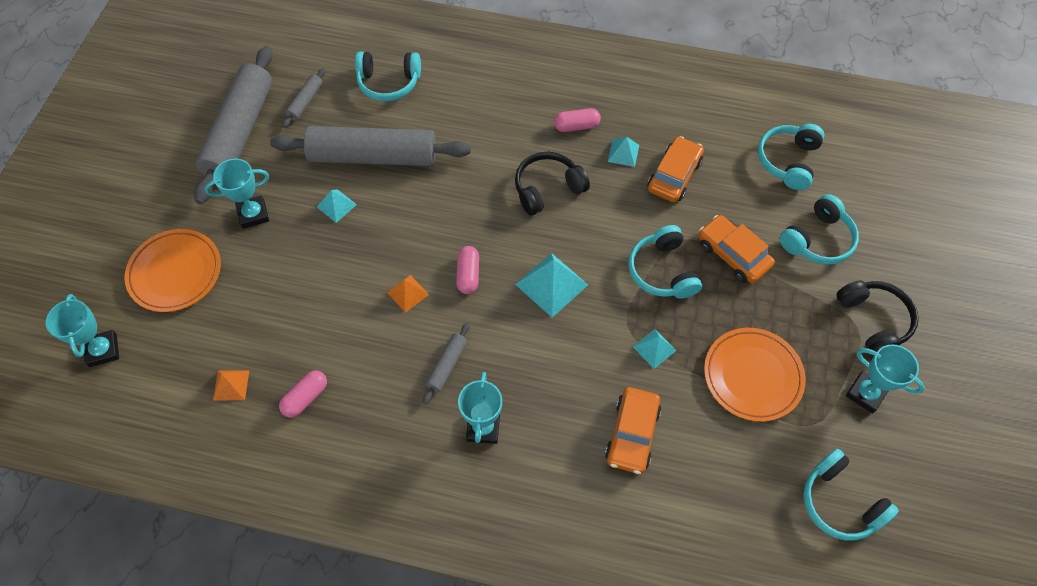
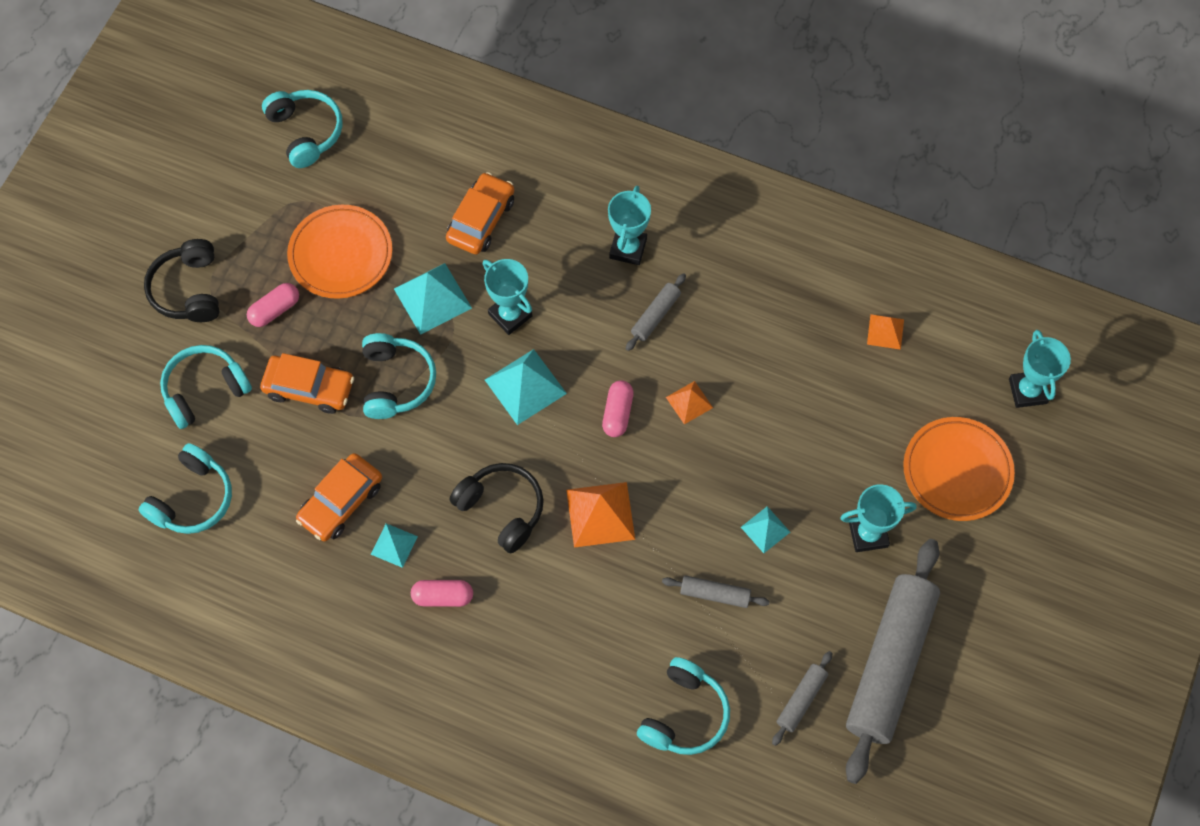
camera: 170 degrees left, 5 degrees up
grey rolling pin [270,126,471,166] -> grey rolling pin [662,575,770,608], size x0.42
pink capsule [279,371,327,417] -> pink capsule moved to [247,283,299,327]
turquoise headphones [355,51,421,101] -> turquoise headphones turned 105 degrees clockwise [637,657,730,755]
black headphones [515,152,590,215] -> black headphones turned 120 degrees counterclockwise [450,463,544,553]
turquoise pyramid [633,329,677,369] -> turquoise pyramid [394,263,472,335], size x1.74
orange car [698,215,775,283] -> orange car turned 45 degrees counterclockwise [260,353,354,414]
turquoise trophy [846,344,925,413] -> turquoise trophy moved to [483,259,532,335]
none -> orange pyramid [566,482,635,548]

